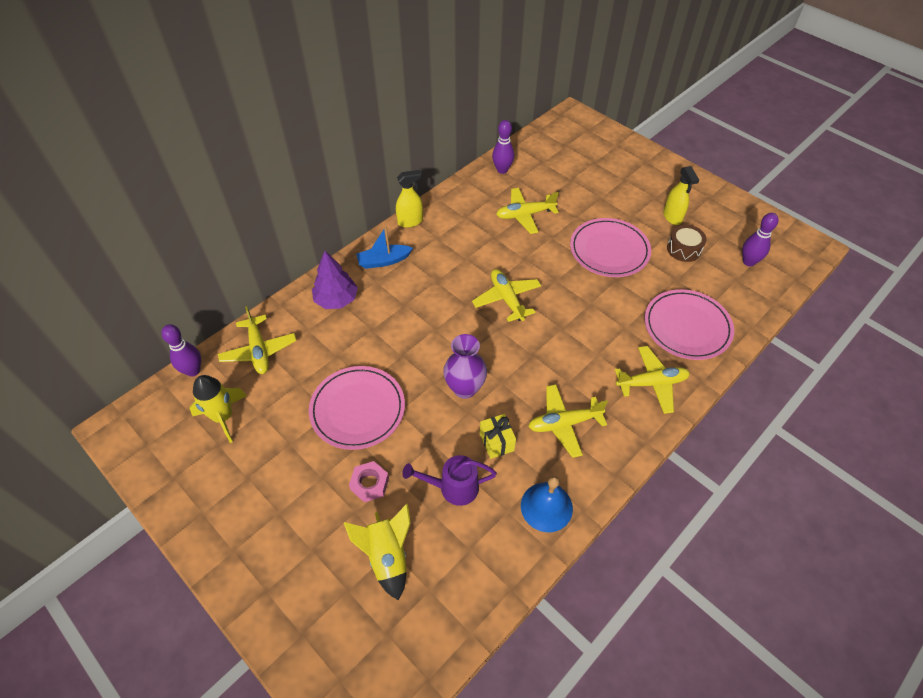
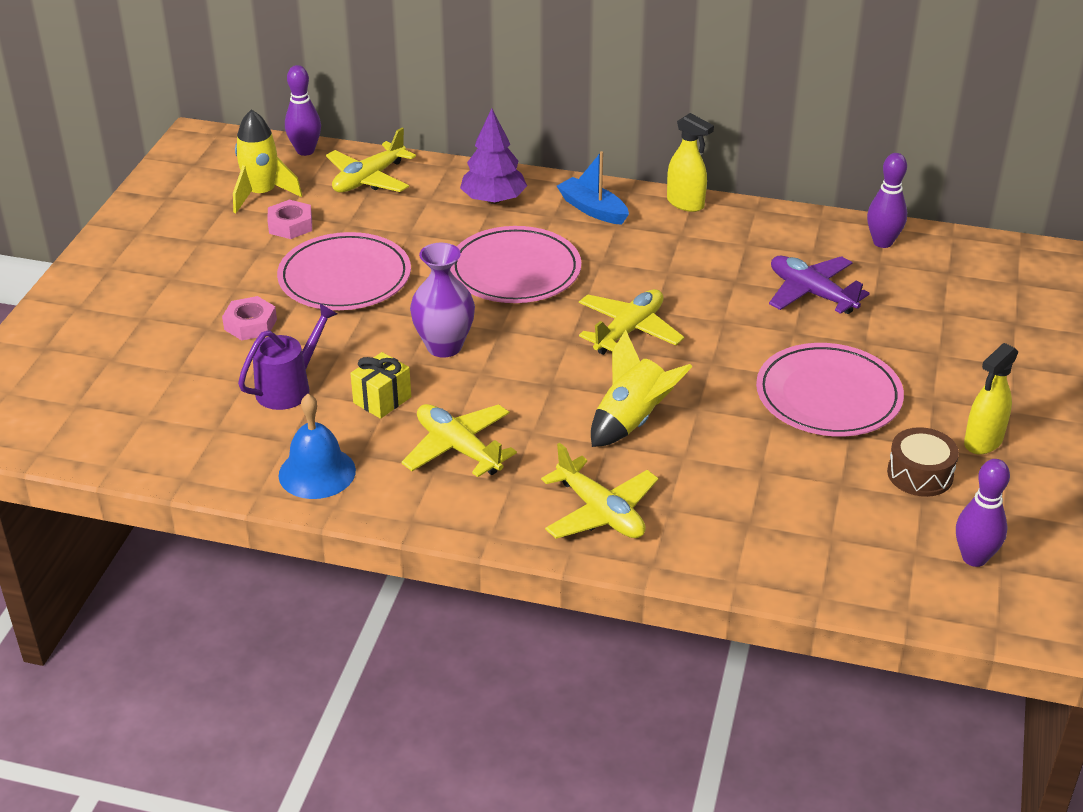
camera: 60 degrees right, 15 degrees down
yellow rocket [344,504,411,600] -> yellow rocket moved to [591,330,693,447]
purple watering can [402,455,497,506] -> purple watering can turned 75 degrees clockwise [238,304,337,410]
yellow plane [496,188,559,234] -> purple plane [769,255,870,314]
pink plate [644,289,734,360] -> pink plate moved to [450,226,581,303]
none -> pink nut [267,200,312,239]

